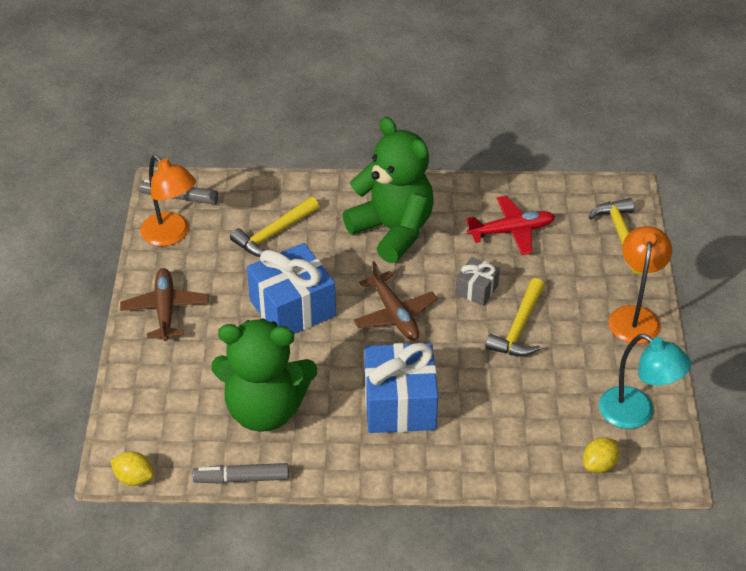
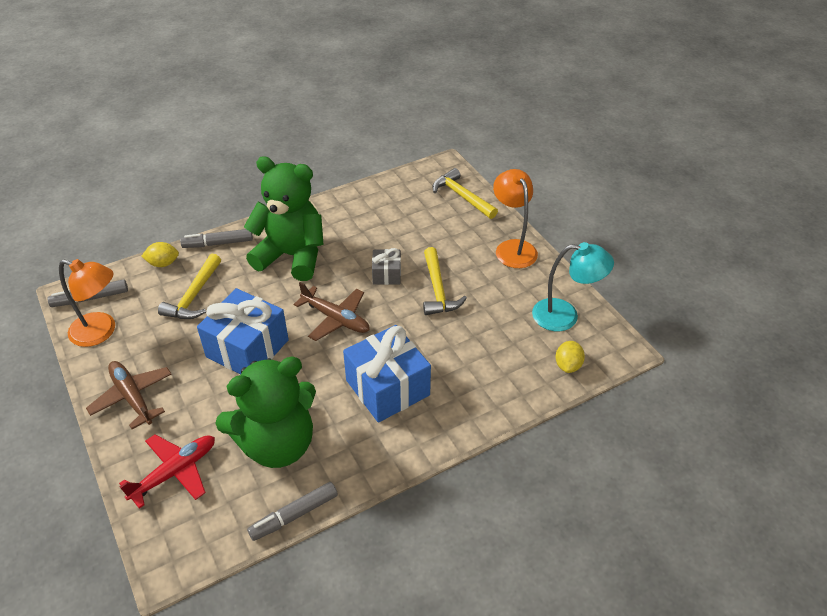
camera: 30 degrees left, 0 degrees up
yellow lemon [110,451,154,486] -> yellow lemon moved to [141,242,179,267]
red plane [466,196,555,255] -> red plane moved to [119,434,215,509]
none -> grey marker [180,229,253,248]

